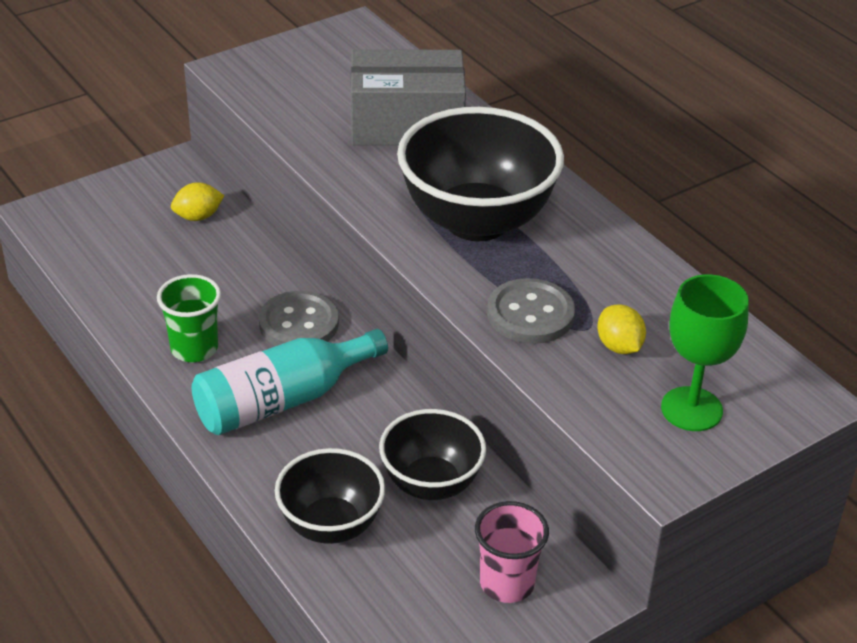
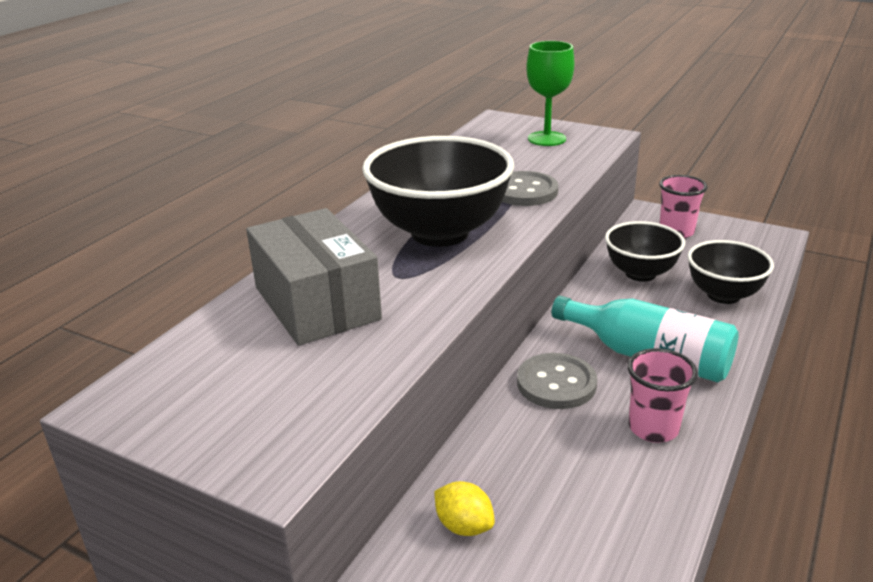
camera: 115 degrees left, 10 degrees down
green cup [157,274,221,363] -> pink cup [627,348,698,443]
yellow lemon [597,304,646,354] -> none

